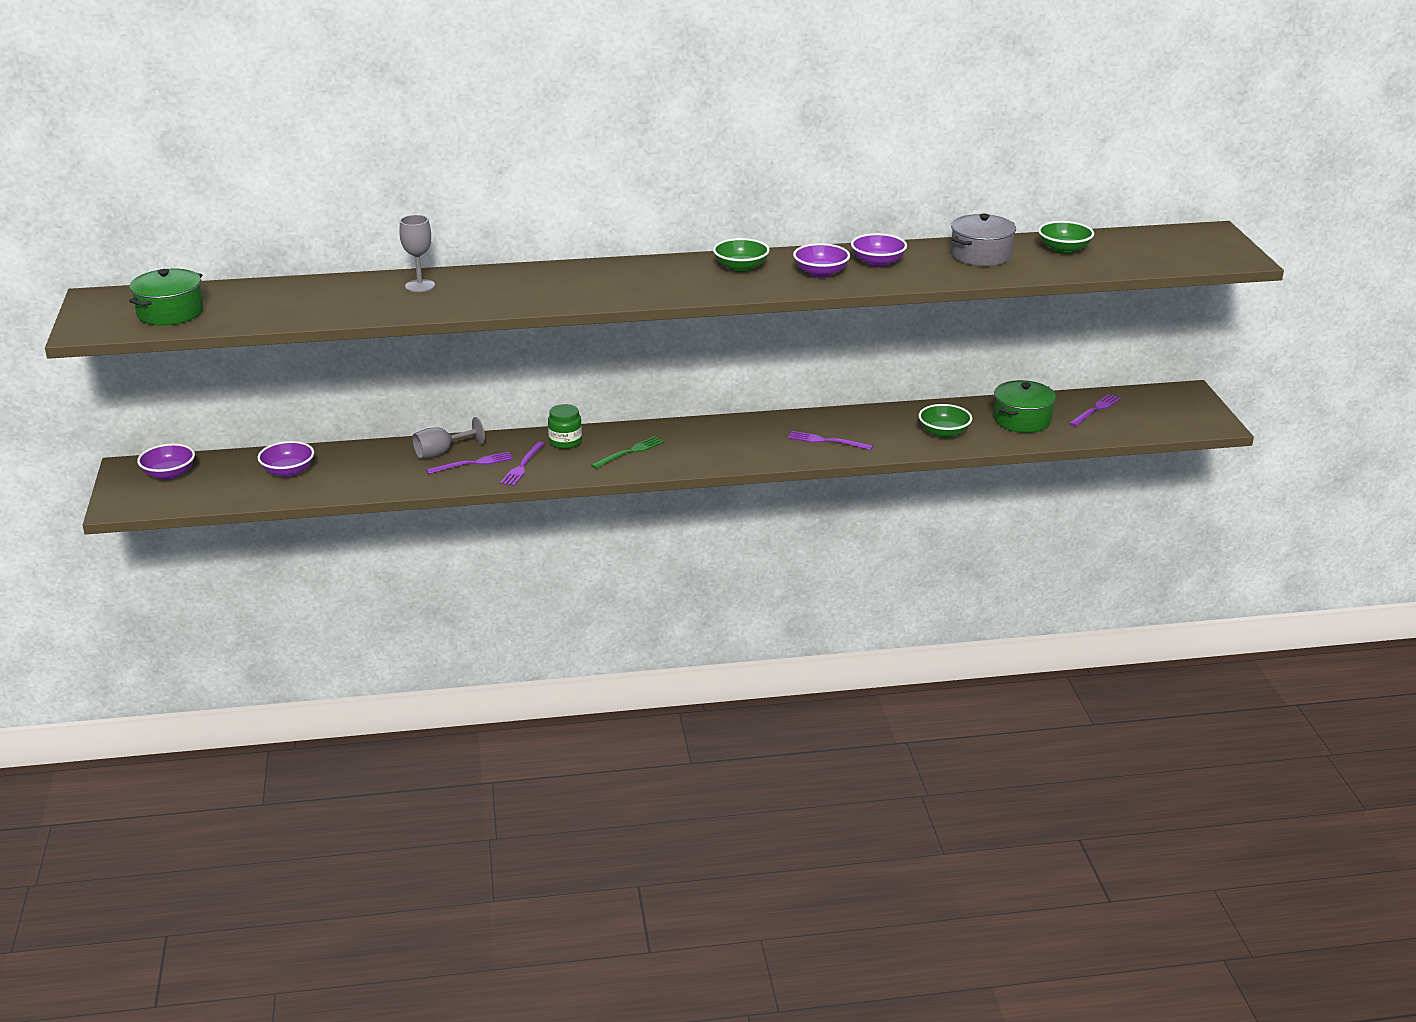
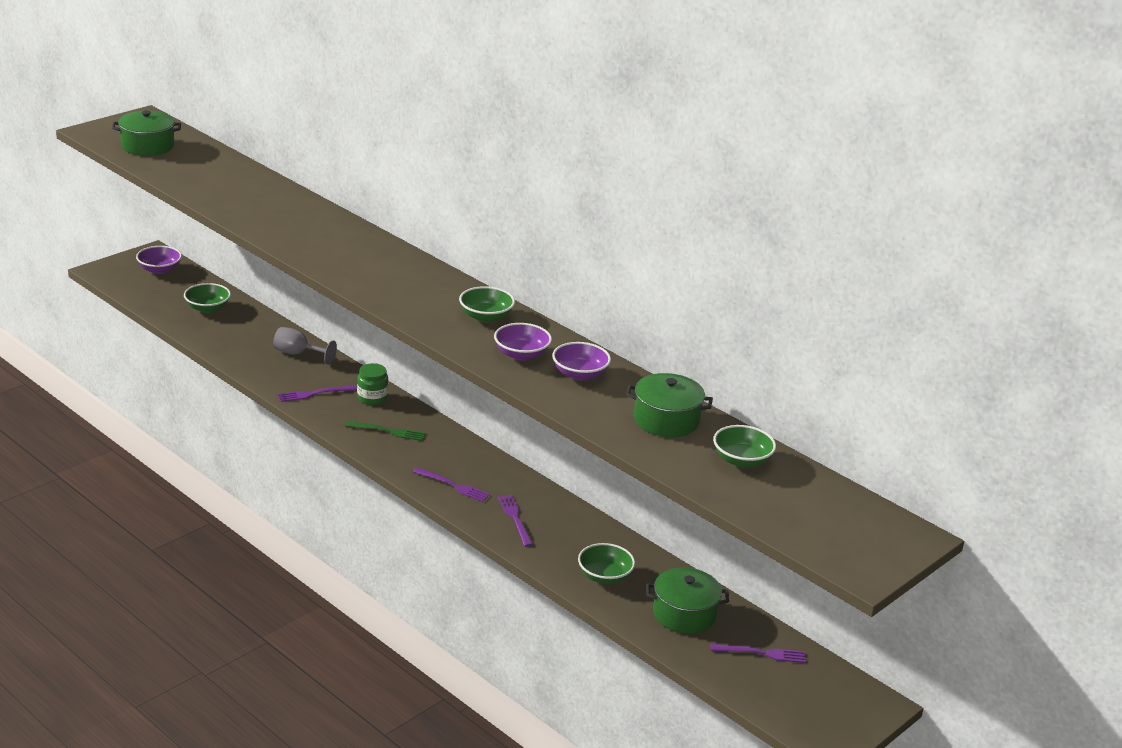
camera: 50 degrees right, 0 degrees up
purple bowl [258,441,314,477] -> green bowl [184,283,231,313]
grey goblet [399,215,435,292] -> none
purple fork [426,452,513,474] -> purple fork moved to [412,467,490,502]
grey pot [951,214,1016,266] -> green pot [626,373,713,437]

